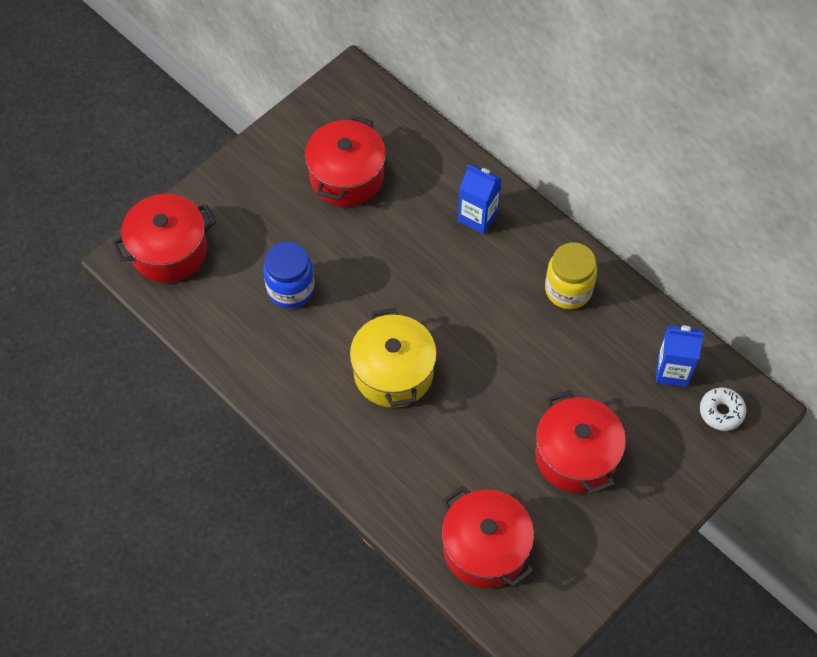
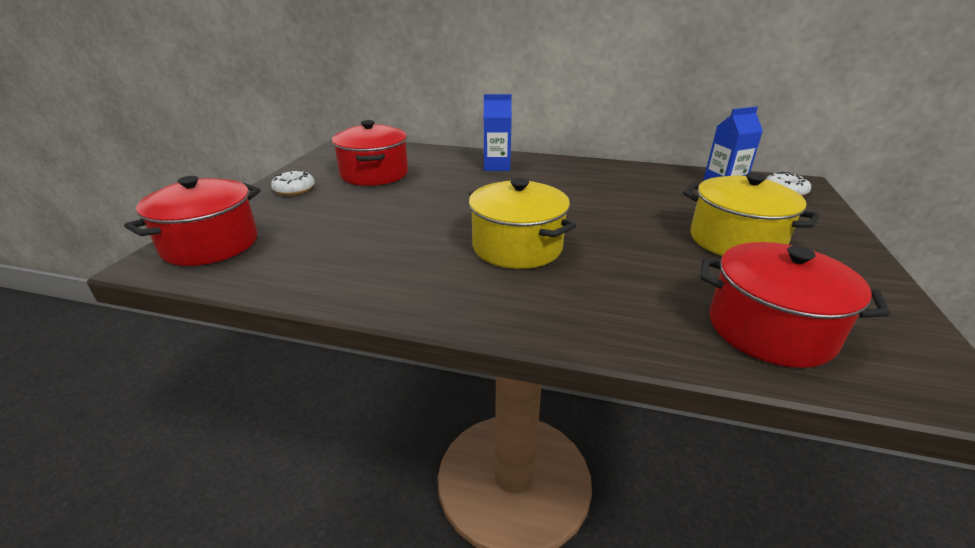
camera: 30 degrees left, 30 degrees down
blue jar [263,242,315,308] -> none
red pot [535,390,626,494] -> yellow pot [683,173,820,256]
yellow jar [545,242,597,309] -> none
none -> white donut [271,170,315,195]

